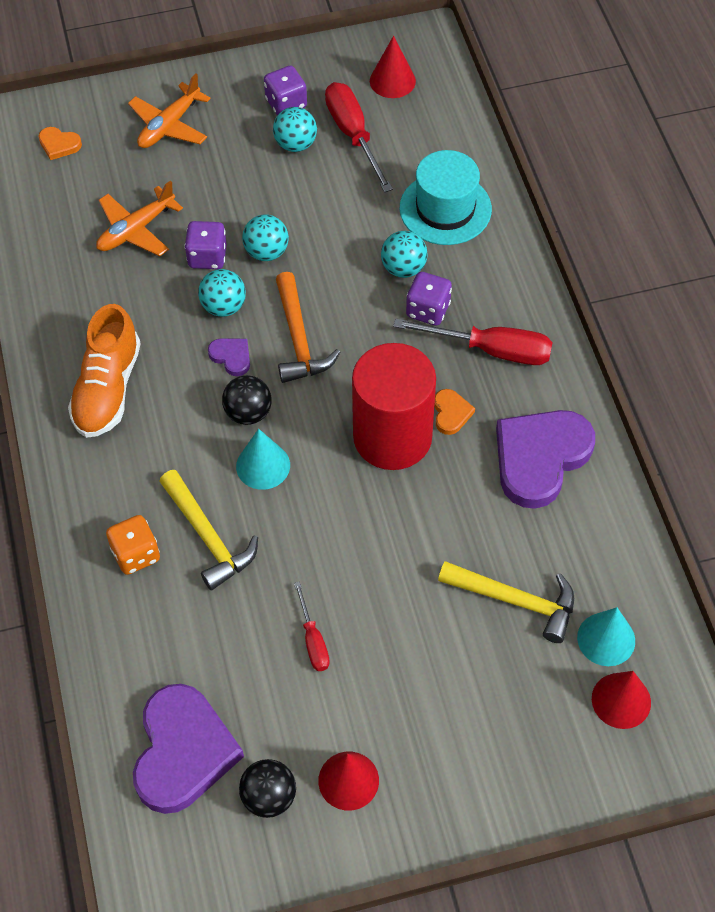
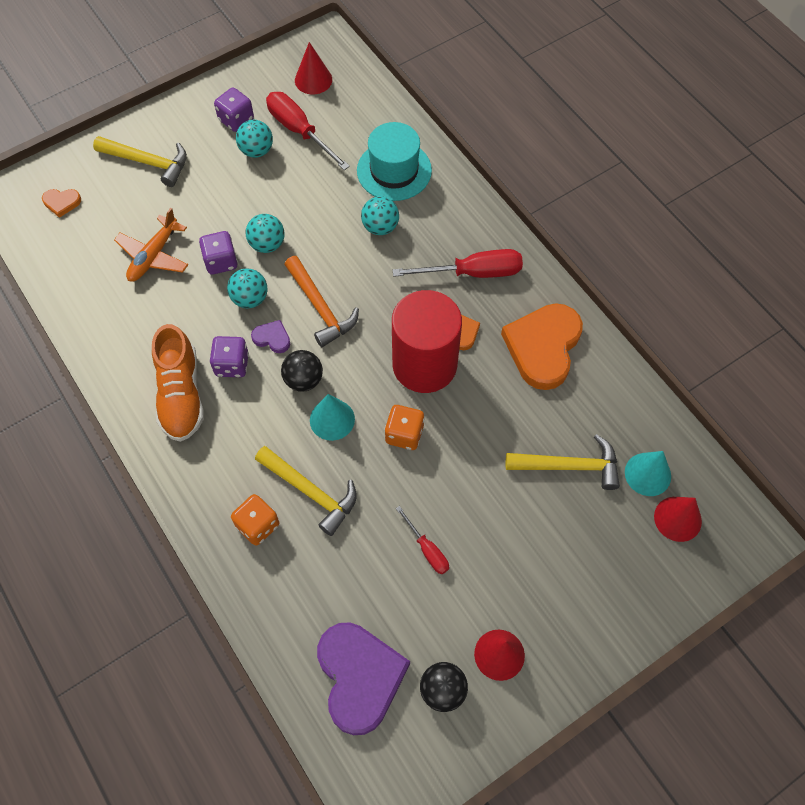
camera: 20 degrees left, 5 degrees up
orange plane [128,73,211,148] -> yellow hammer [93,136,187,187]
purple dice [406,272,452,326] -> purple dice moved to [209,336,249,377]
purple heart [496,410,595,509] -> orange heart [501,303,583,390]
none -> orange dice [384,405,425,450]

